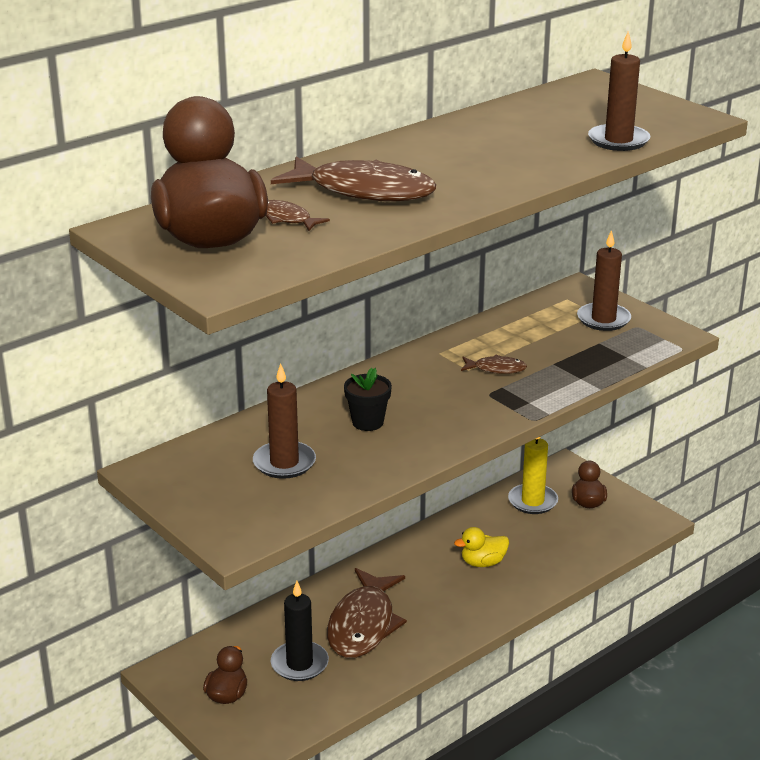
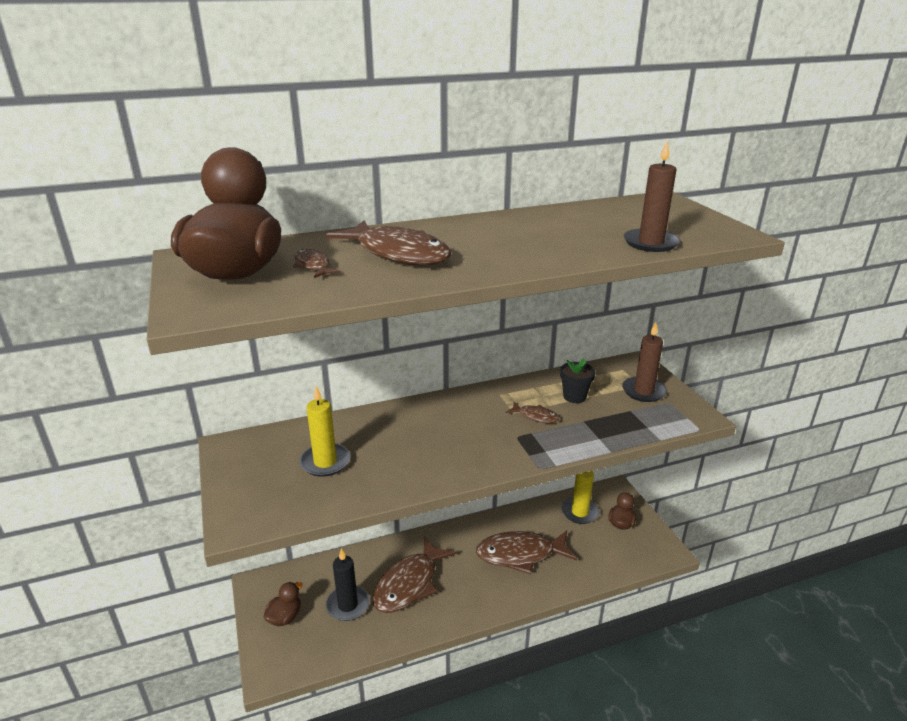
camera: 20 degrees right, 0 degrees up
brown candle [253,363,316,479] -> yellow candle [299,386,350,477]
black flower pot [344,368,392,431] -> black flower pot moved to [560,358,595,403]
yellow duck [454,527,509,567] -> brown fish [476,531,577,574]

